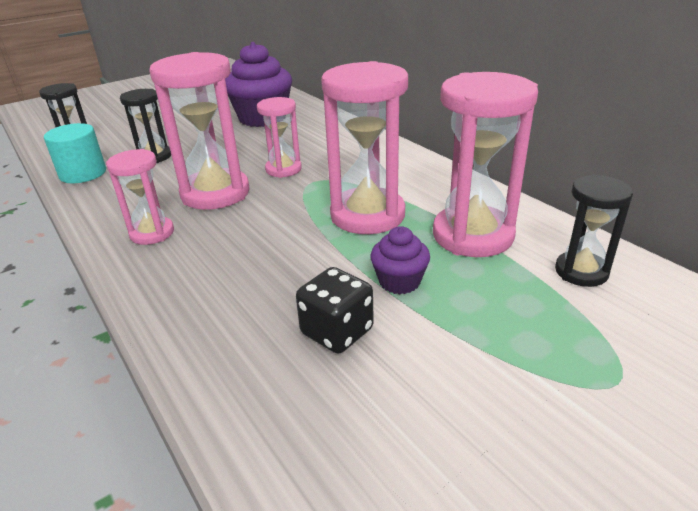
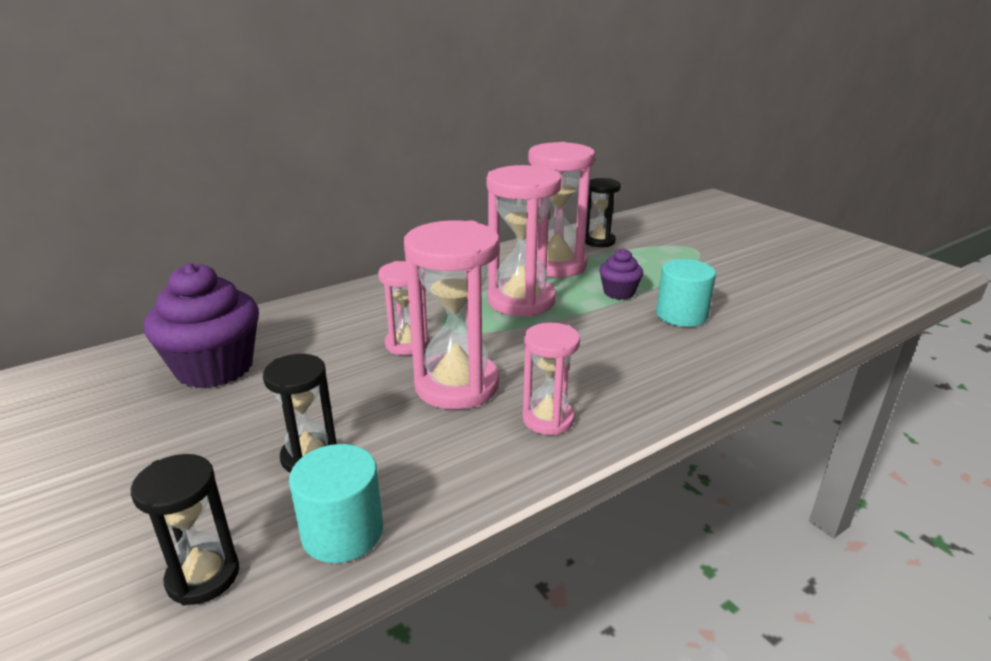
camera: 90 degrees left, 5 degrees down
black dice [296,267,374,354] -> turquoise cylinder [656,259,716,327]

